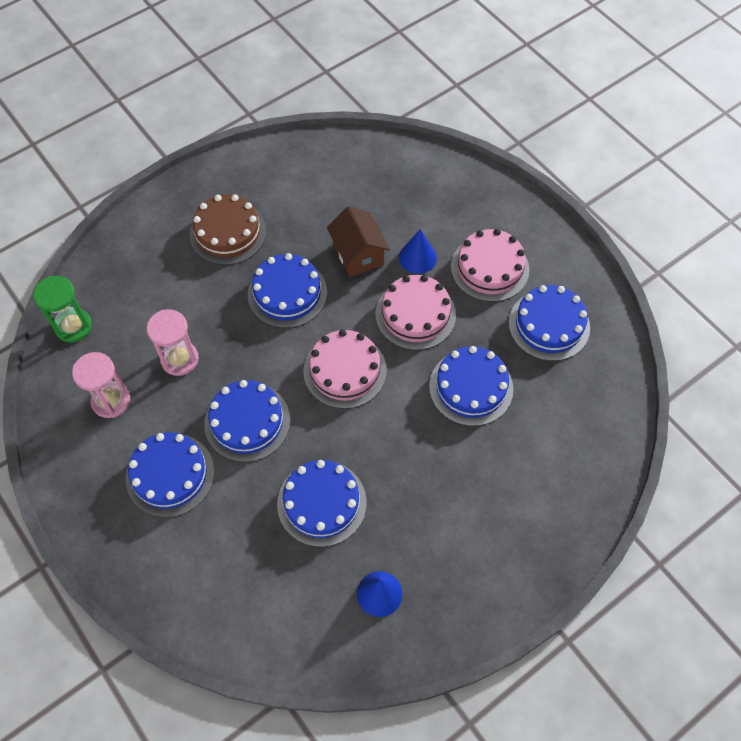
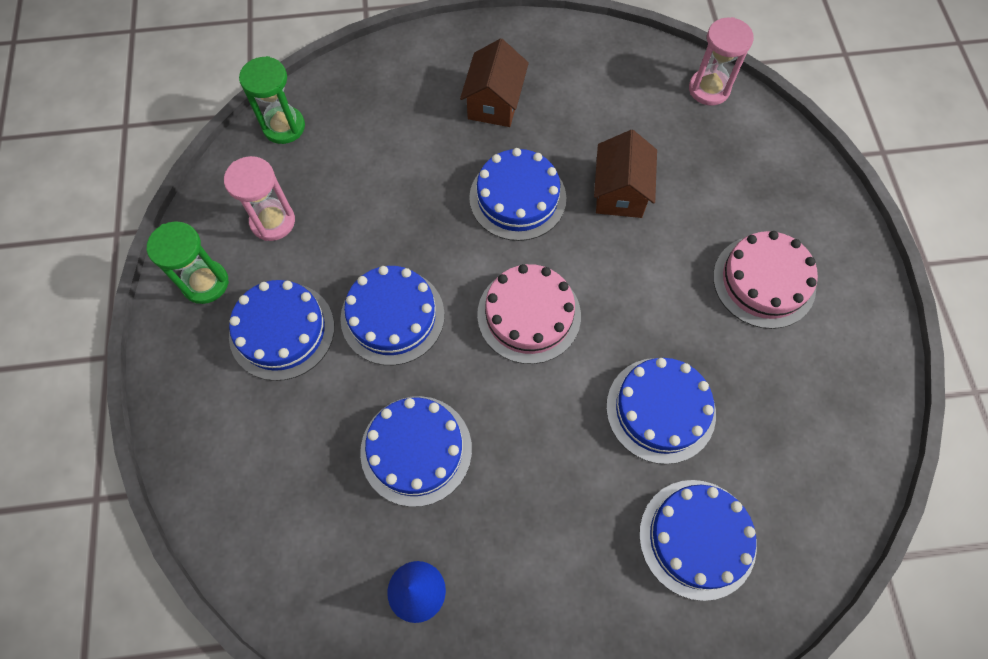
camera: 30 degrees right, 5 degrees up
pink hourglass [147,309,199,376] -> pink hourglass moved to [689,17,754,106]
brown cake [189,194,267,265] -> brown house [460,38,529,127]
pink cake [376,275,456,350] -> none
blue cone [399,229,437,274] -> none
blue cake [509,285,590,361] -> blue cake moved to [639,480,757,601]
none -> green hourglass [147,221,229,304]

